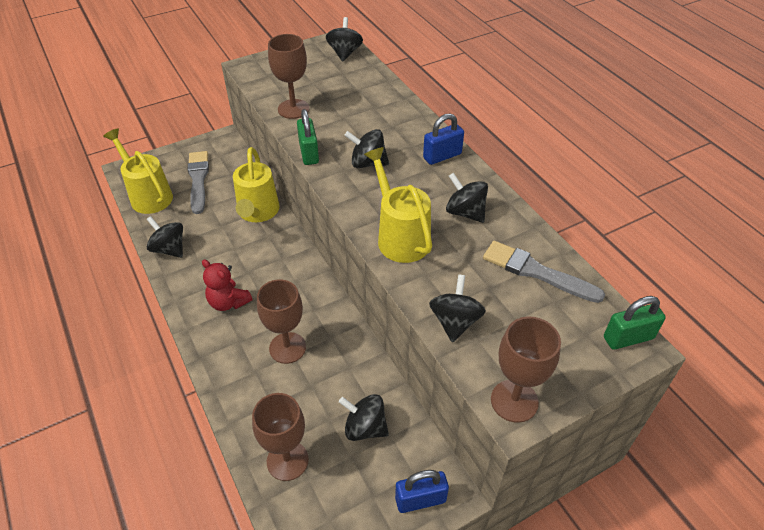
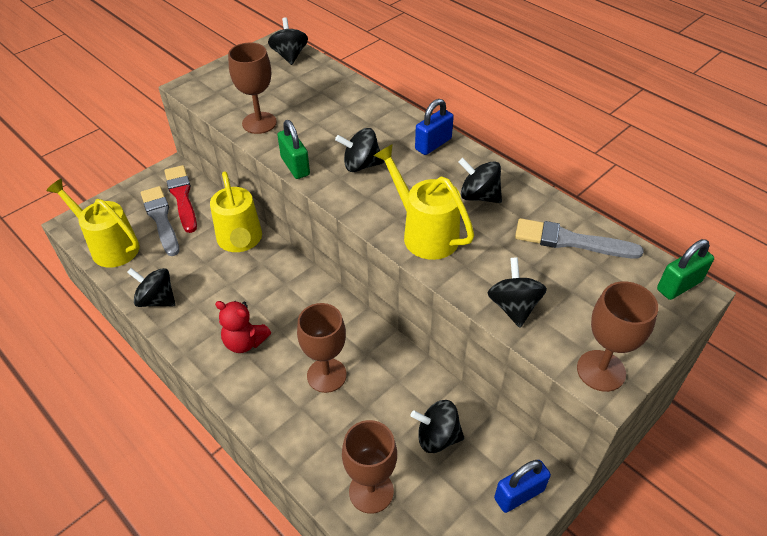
camera: 15 degrees left, 0 degrees up
none -> red brush [164,165,197,233]

